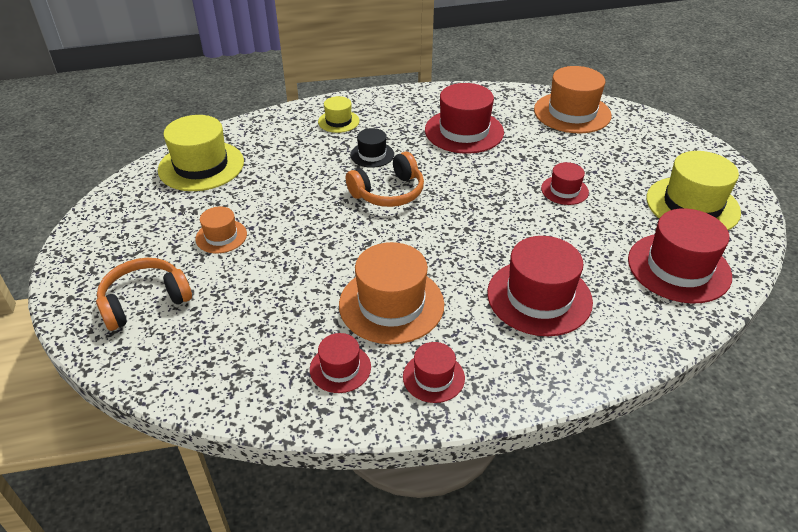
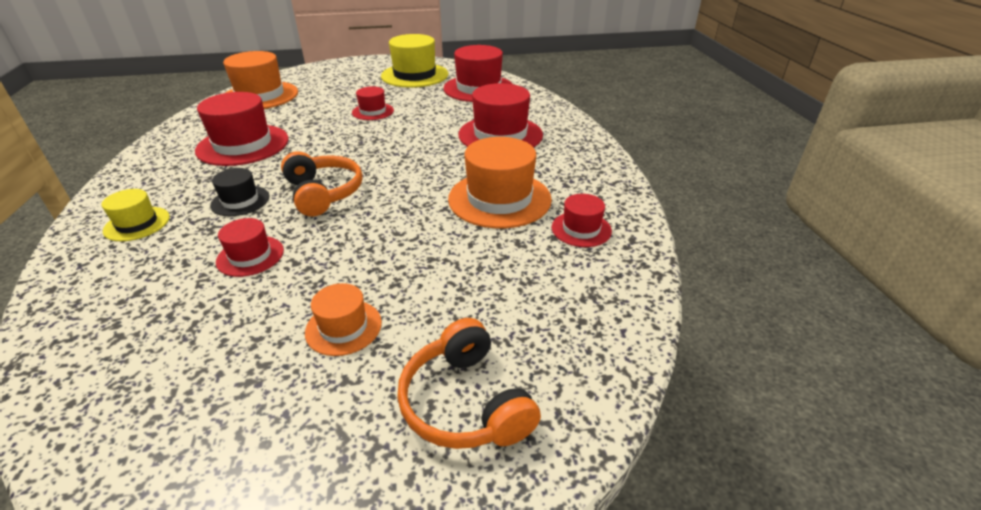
camera: 85 degrees left, 5 degrees down
yellow hat [158,115,244,191] -> none
red hat [403,342,465,403] -> red hat moved to [216,218,284,277]

